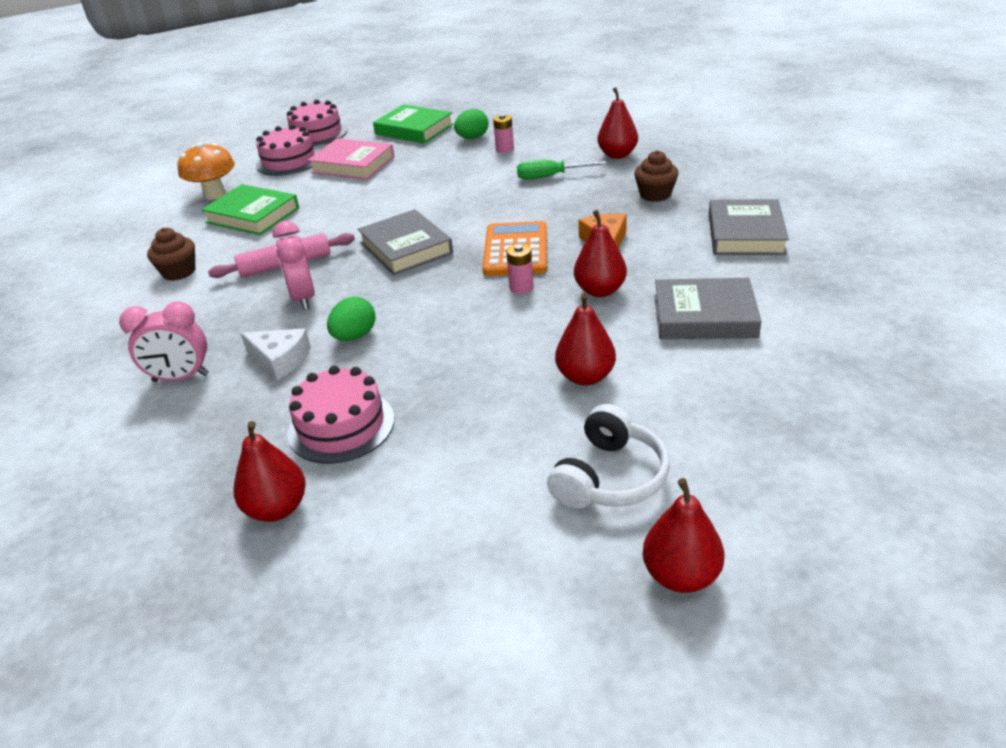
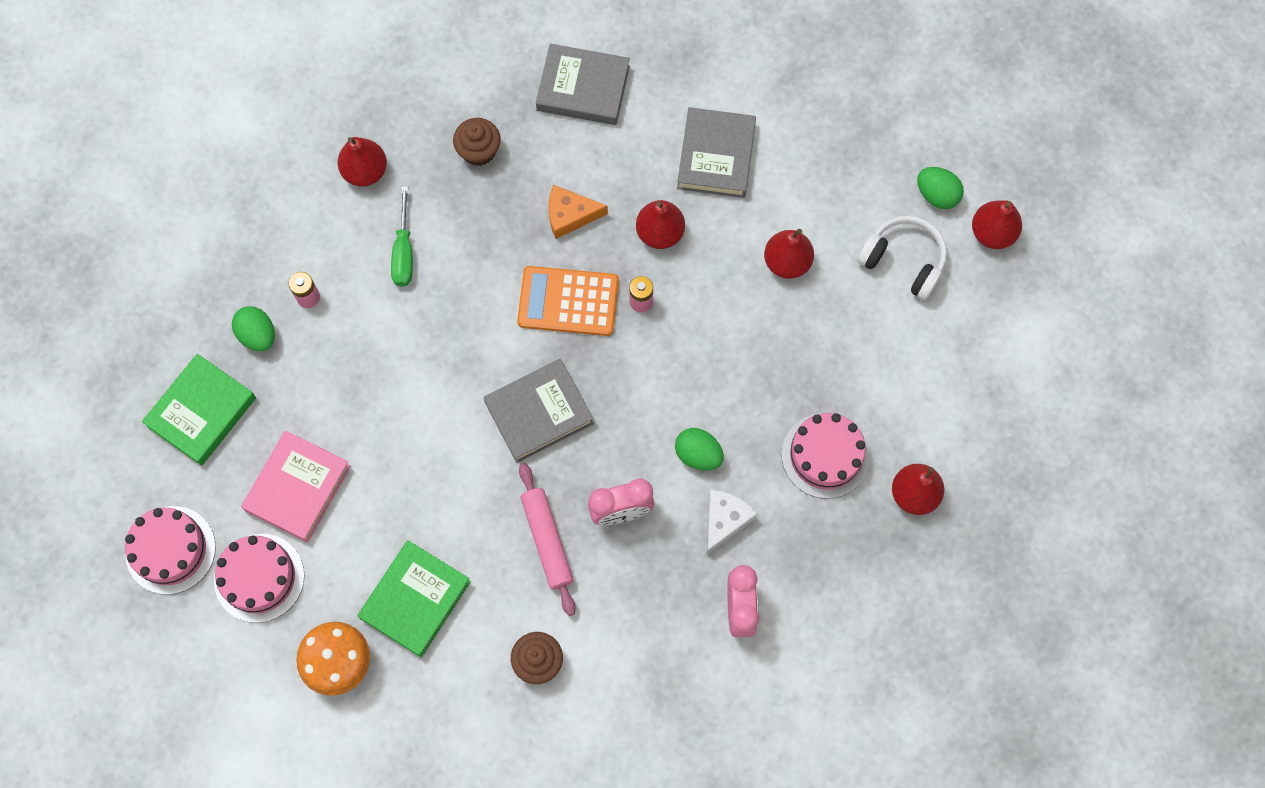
camera: 90 degrees left, 35 degrees up
none -> green egg [917,167,964,209]

